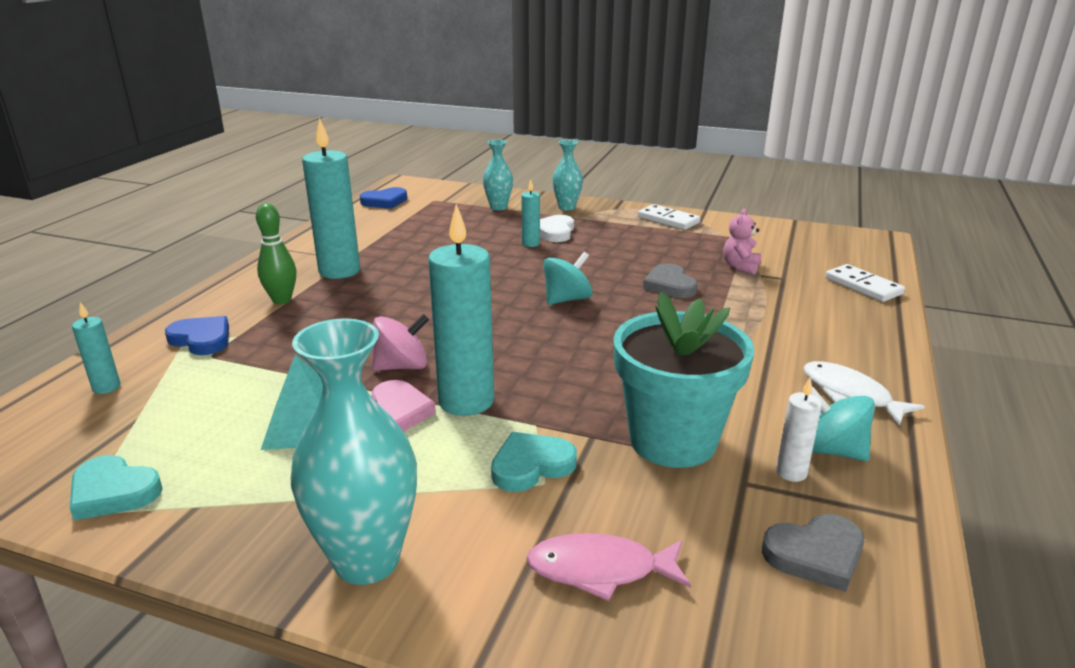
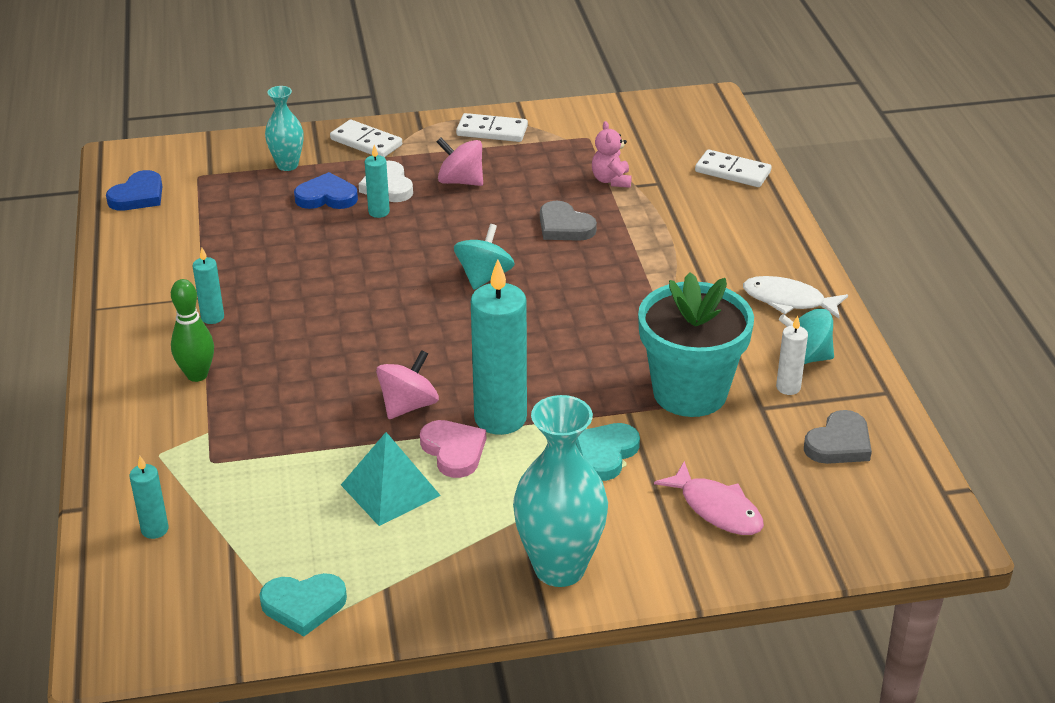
camera: 30 degrees left, 10 degrees up
blue heart [165,316,229,355] -> blue heart moved to [294,172,358,209]
turquoise candle [302,118,360,279] -> turquoise candle [192,247,224,324], size x0.48
pink fish [526,533,691,601] -> pink fish turned 105 degrees counterclockwise [654,461,764,535]
turquoise vase [552,140,583,211] -> white domino [330,120,402,157]
none -> pink spinning top [436,138,483,186]

